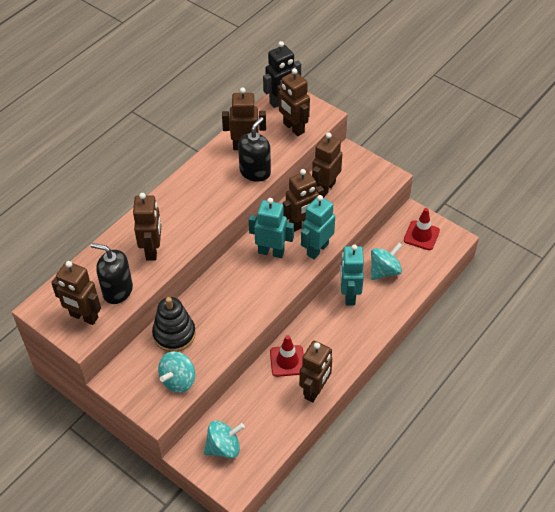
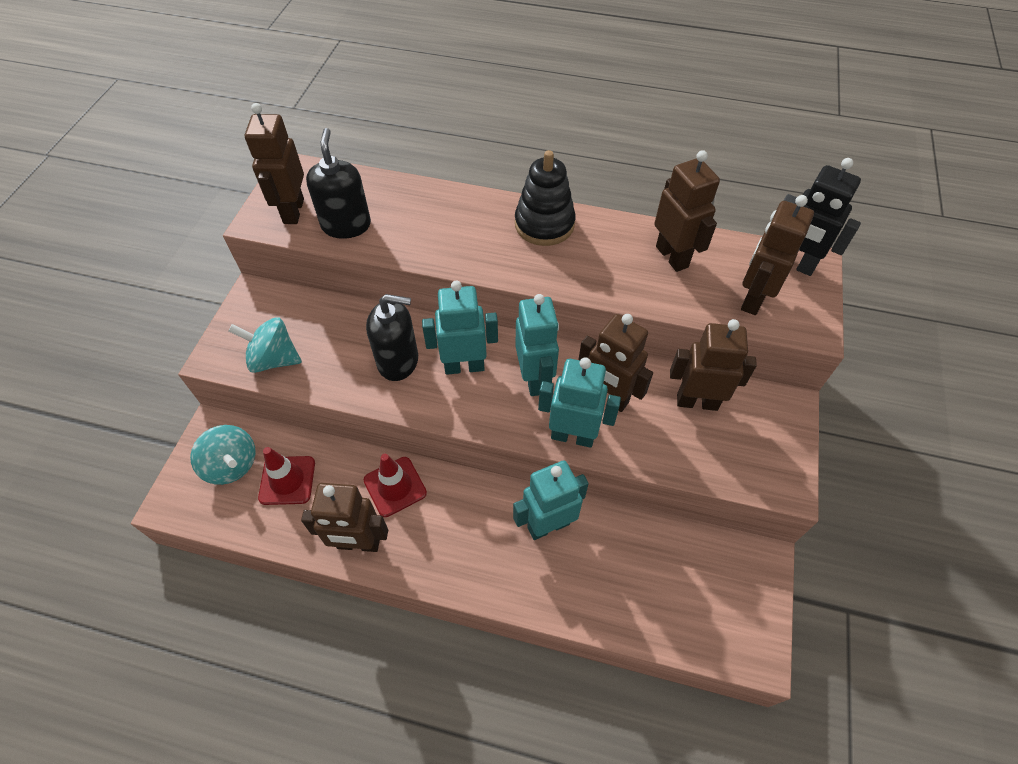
camera: 65 degrees right, 5 degrees up
brown robot [133,193,161,261] -> none
black stacking toy [152,297,196,352] -> black stacking toy moved to [515,150,576,246]
black soap dispenser [238,117,271,182] -> black soap dispenser moved to [366,294,418,381]
turquoise spinning top [371,243,403,280] -> none
red traffic cone [404,208,440,250] -> red traffic cone moved to [258,447,315,505]
none -> turquoise robot [422,281,498,375]

